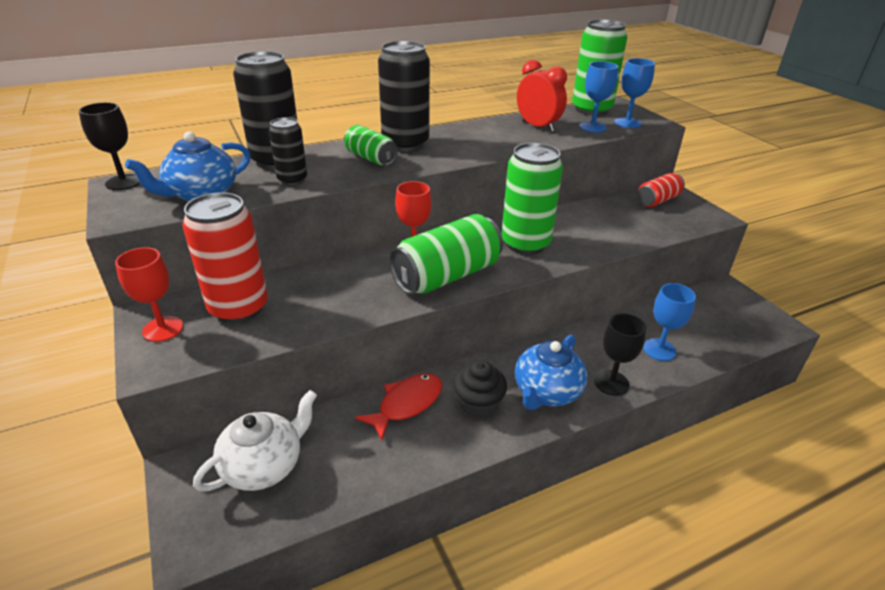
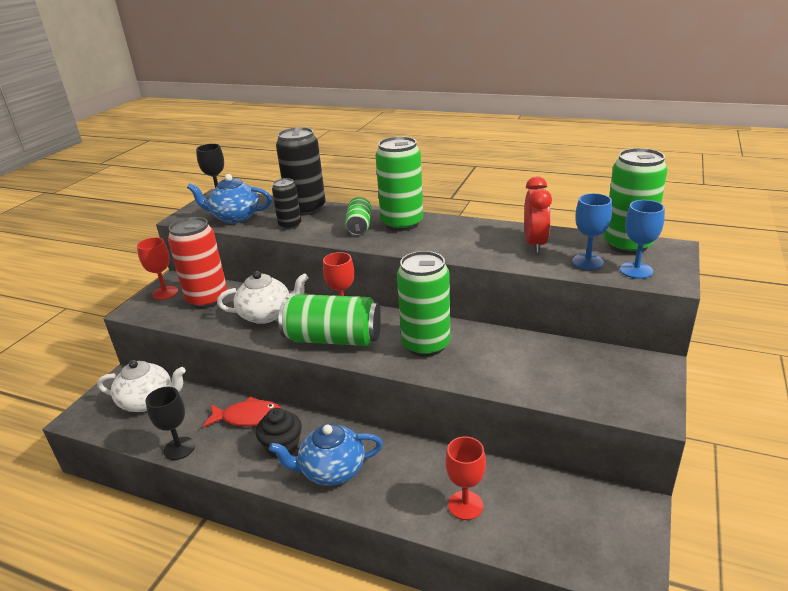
camera: 50 degrees right, 5 degrees down
black can [378,41,430,152] -> green can [375,136,423,231]
black goblet [594,313,646,396] -> black goblet moved to [146,387,195,460]
red can [637,173,685,207] -> none
blue goblet [643,283,696,361] -> red goblet [446,437,486,520]
none -> white teapot [217,271,308,324]

